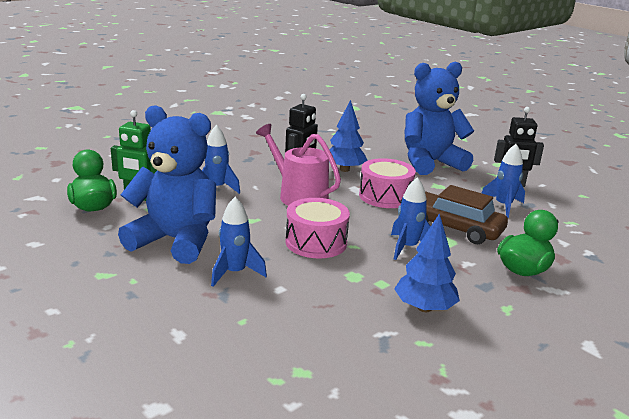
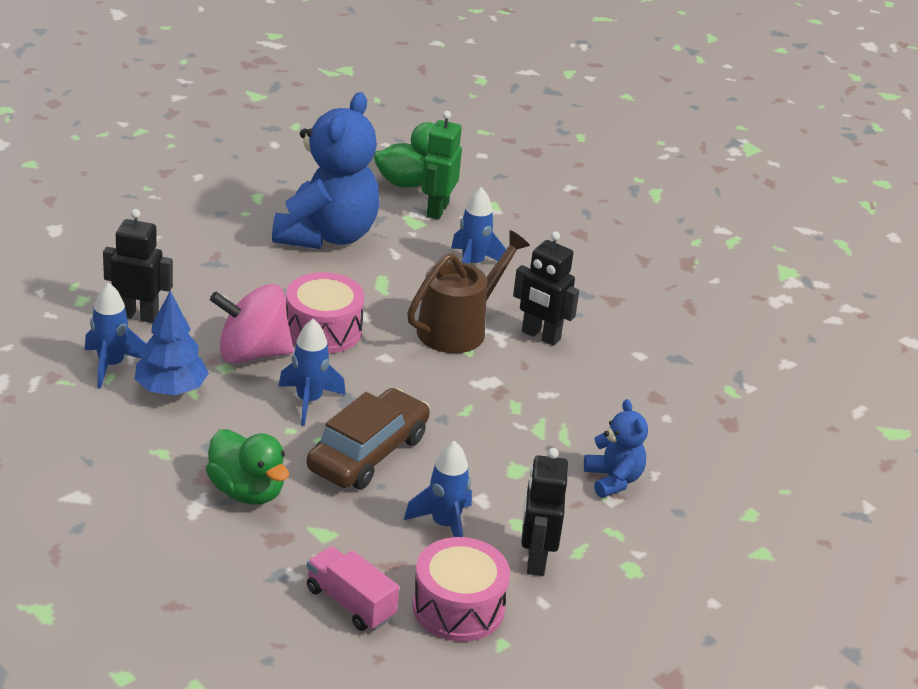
camera: 90 degrees right, 10 degrees up
blue rocket [211,197,267,287] -> blue rocket moved to [85,282,146,389]
pink watering can [256,124,341,206] -> brown watering can [407,230,530,353]
blue tree [330,100,368,172] -> none
pink drum [359,158,416,208] -> pink drum moved to [412,537,510,642]
blue teddy bear [405,61,474,175] -> blue teddy bear [584,399,648,498], size x0.49
none -> black robot [103,209,173,323]
none -> pink spinning top [210,284,294,364]
none -> pink truck [307,546,399,631]

